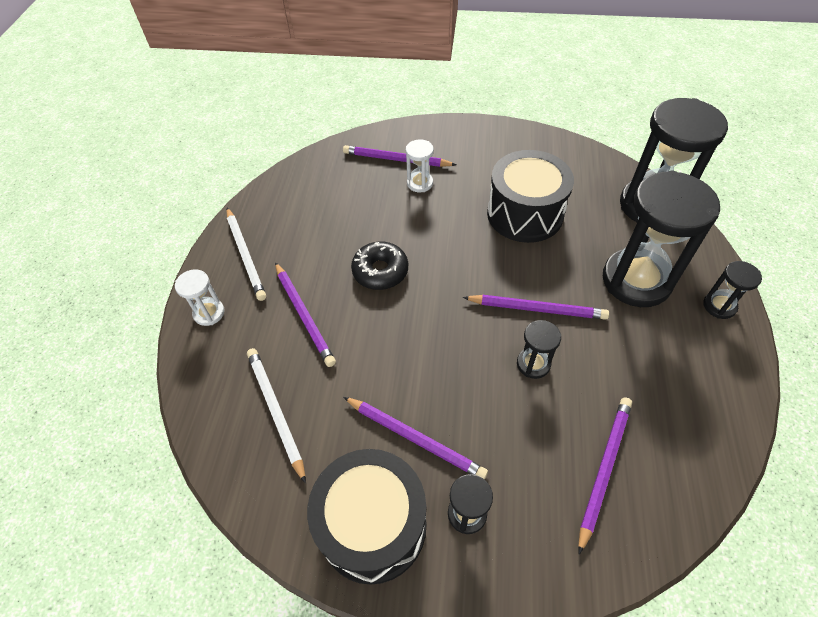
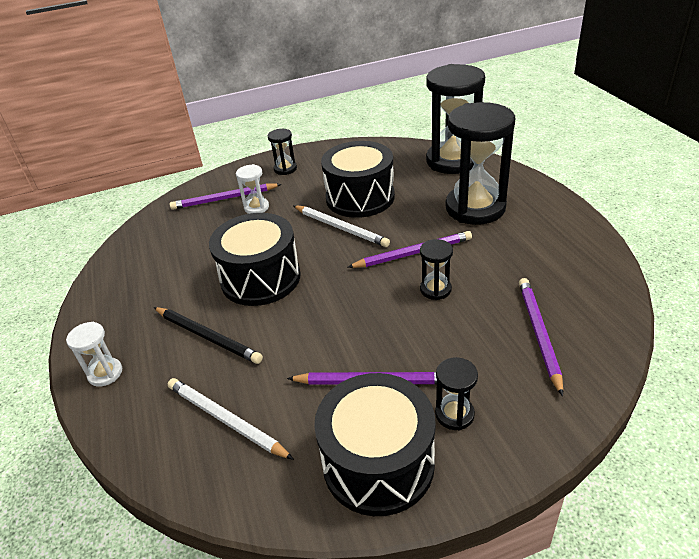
camera: 25 degrees left, 15 degrees down
white pencil [227,208,266,301] -> white pencil moved to [294,205,390,247]
purple pencil [275,262,336,367] -> black pencil [154,307,263,364]
black donut [351,242,408,290] -> black drum [209,213,301,306]
black hourglass [703,261,762,319] -> black hourglass moved to [268,129,297,175]

